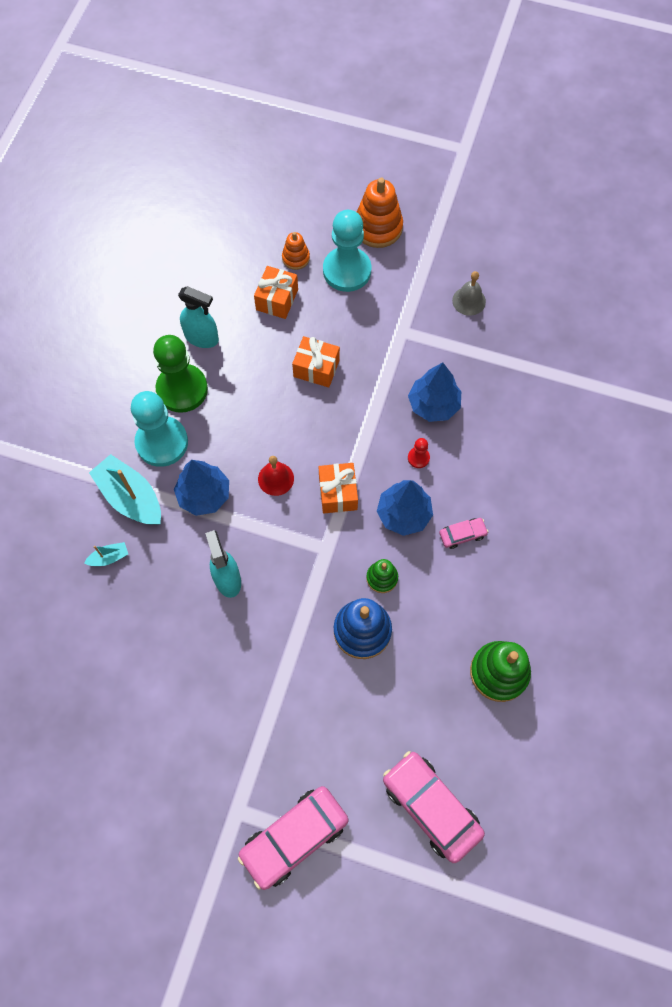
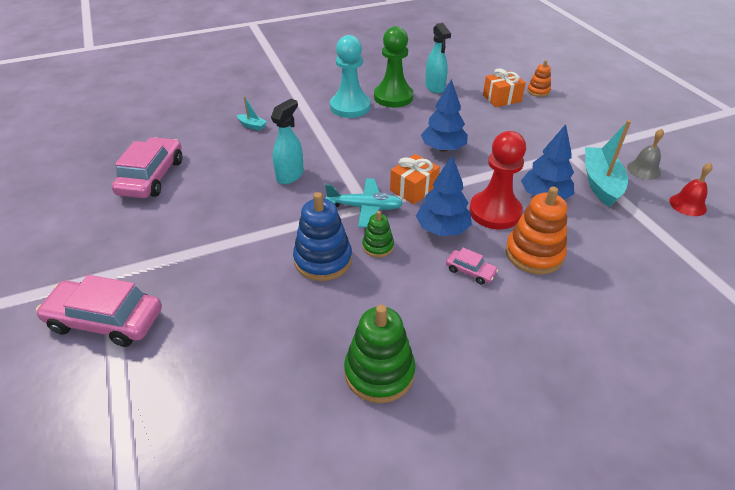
camera: 50 degrees right, 25 degrees down
turquoise boat [89,454,161,525] -> turquoise boat moved to [585,120,631,207]
blue tree [174,460,229,516] -> blue tree moved to [421,79,468,152]
red bell [258,456,294,496] -> red bell moved to [669,163,713,216]
orange gift [292,336,340,387] -> none
turquoise pawn [323,210,371,292] -> none
orange stacking toy [357,178,403,248] -> orange stacking toy moved to [505,186,567,274]
pink car [383,751,485,863] -> pink car moved to [112,137,182,198]
red pawn [408,438,430,468] -> red pawn [469,131,526,229], size x2.38
none -> turquoise plane [325,178,403,228]

